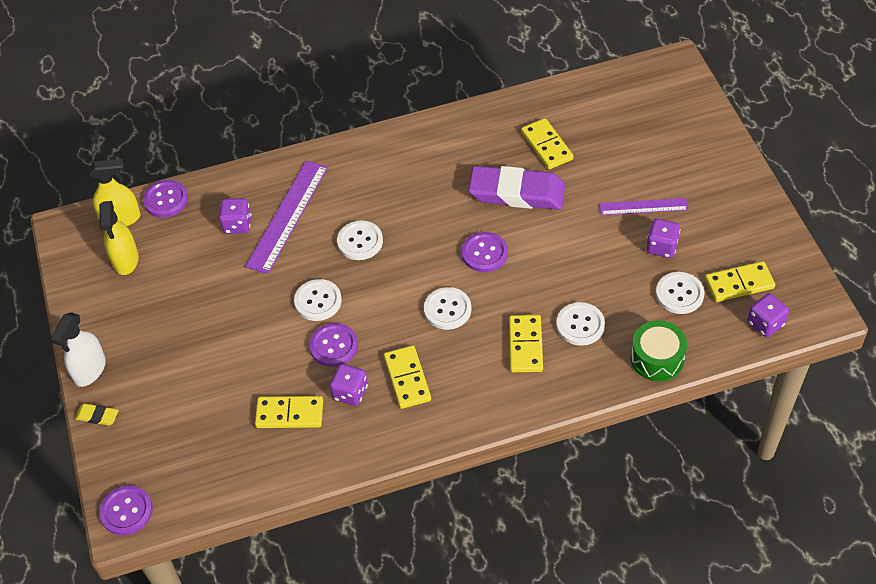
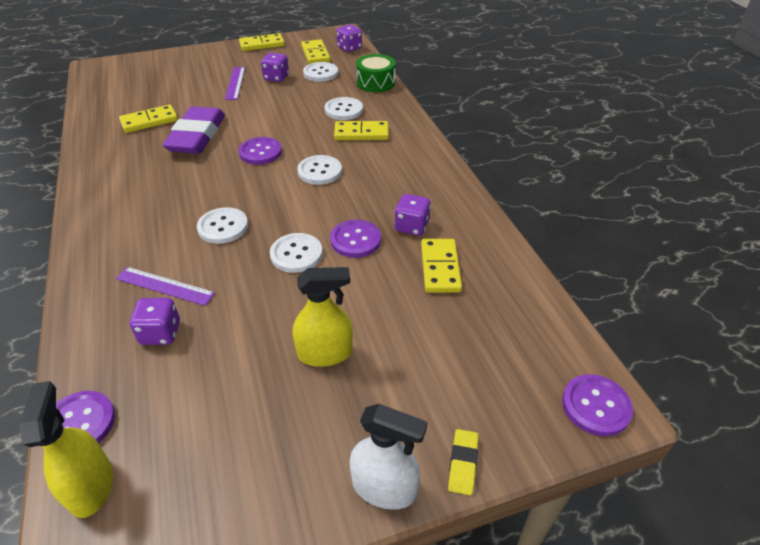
camera: 95 degrees left, 10 degrees down
yellow spray bottle [100,201,139,275] -> yellow spray bottle moved to [293,267,353,367]
purple ruler [245,161,328,274] -> purple ruler [116,267,215,306], size x0.60
yellow domino [384,345,431,409] -> yellow domino moved to [239,33,285,51]

